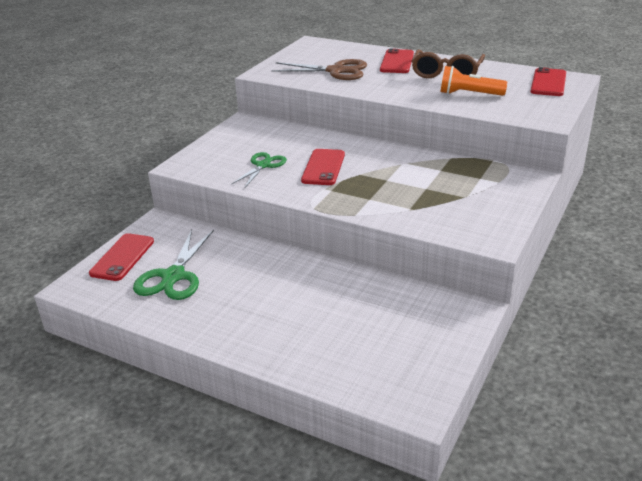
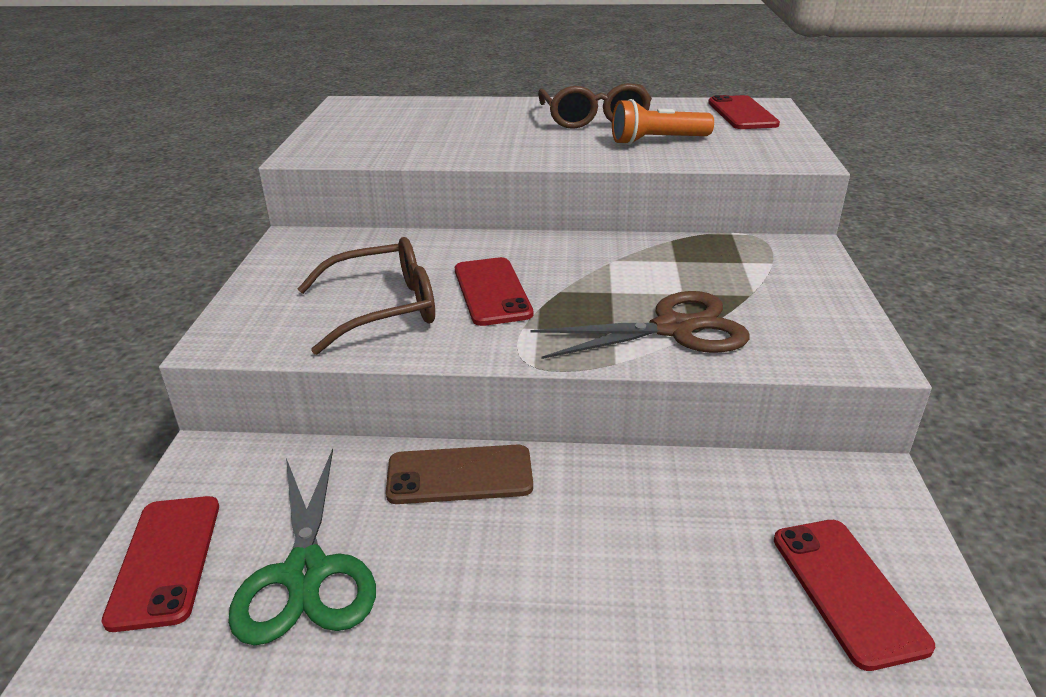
camera: 25 degrees left, 0 degrees up
green scissors [232,152,287,187] -> brown glasses [298,237,435,355]
brown scissors [271,59,367,80] -> brown scissors moved to [531,291,749,359]
red phone [380,49,414,73] -> red phone moved to [774,520,935,671]
none -> brown phone [386,444,533,504]

